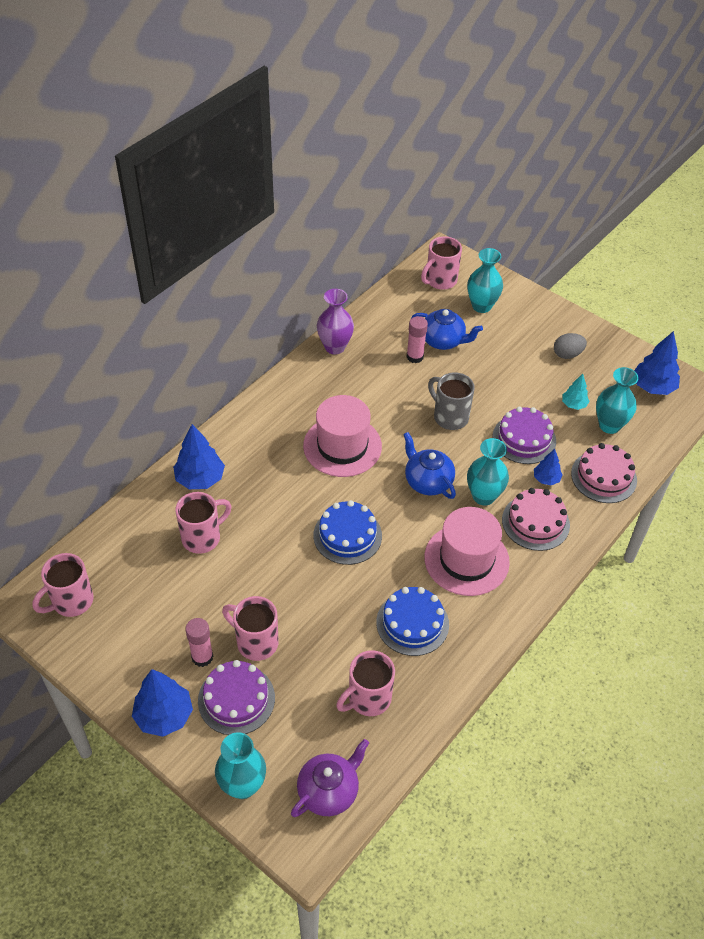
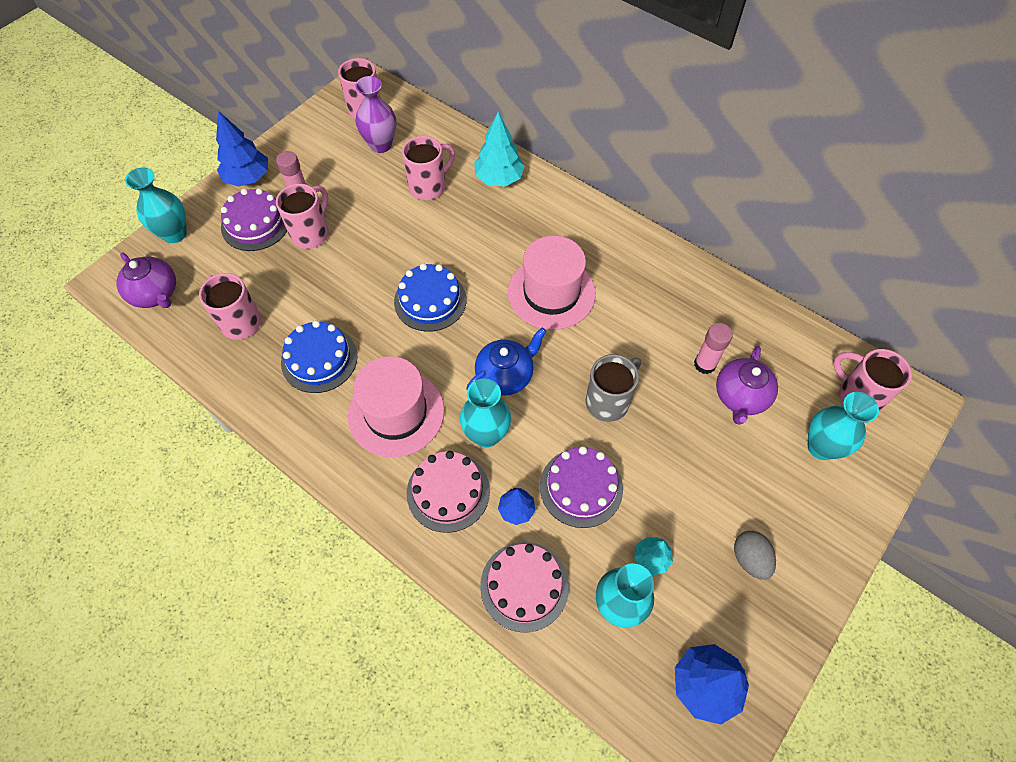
camera: 90 degrees right, 10 degrees up
blue tree [173,424,225,489] -> turquoise tree [474,112,525,187]
pink mug [175,492,231,554] -> pink mug turned 90 degrees counterclockwise [402,136,455,200]
purple vase [317,289,354,354] -> purple vase moved to [355,76,396,153]
blue teapot [411,309,483,350] -> purple teapot [716,346,778,425]

